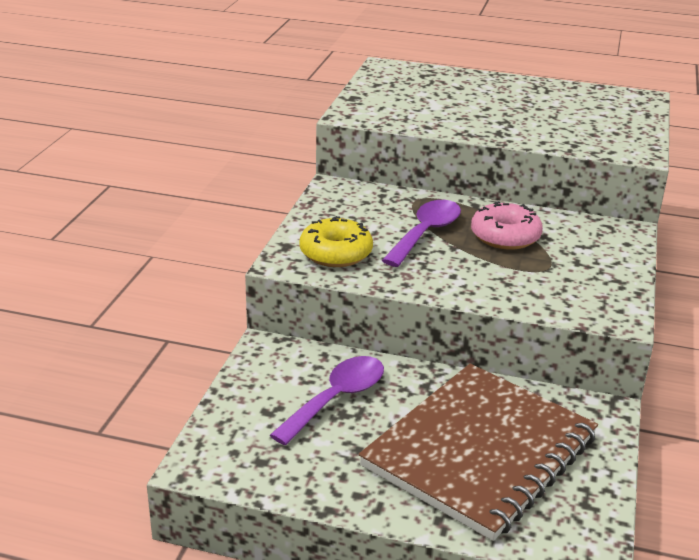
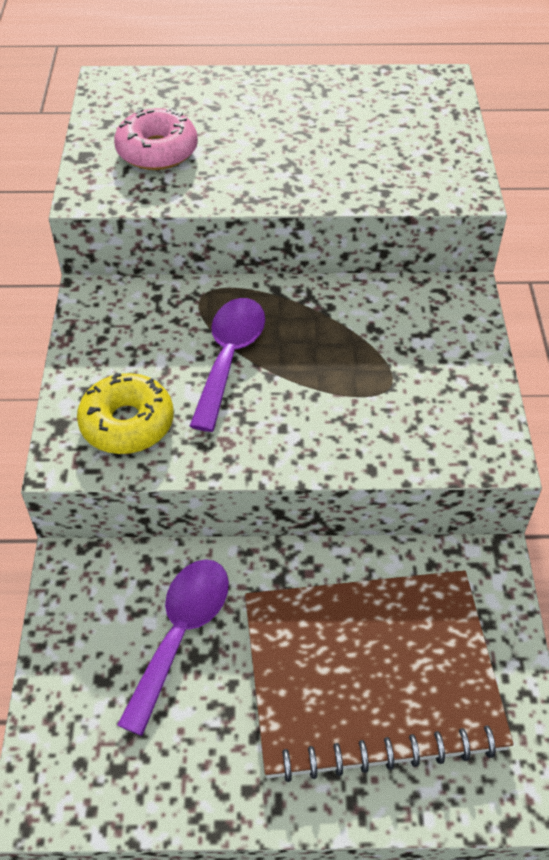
camera: 15 degrees left, 20 degrees up
brown notebook [359,364,598,541] -> brown notebook turned 60 degrees clockwise [245,570,513,782]
pink donut [471,201,543,250] -> pink donut moved to [114,107,198,170]

